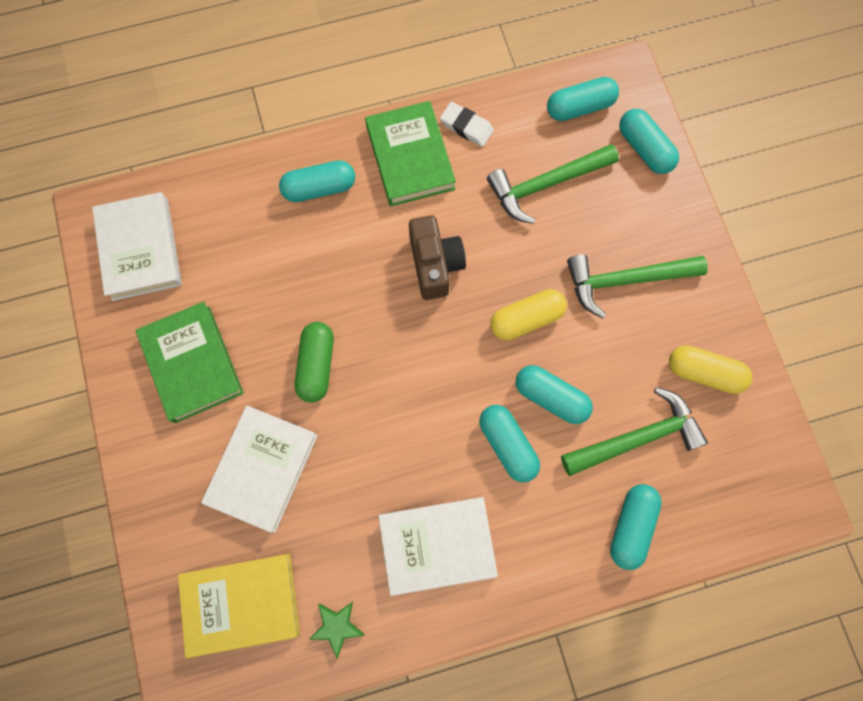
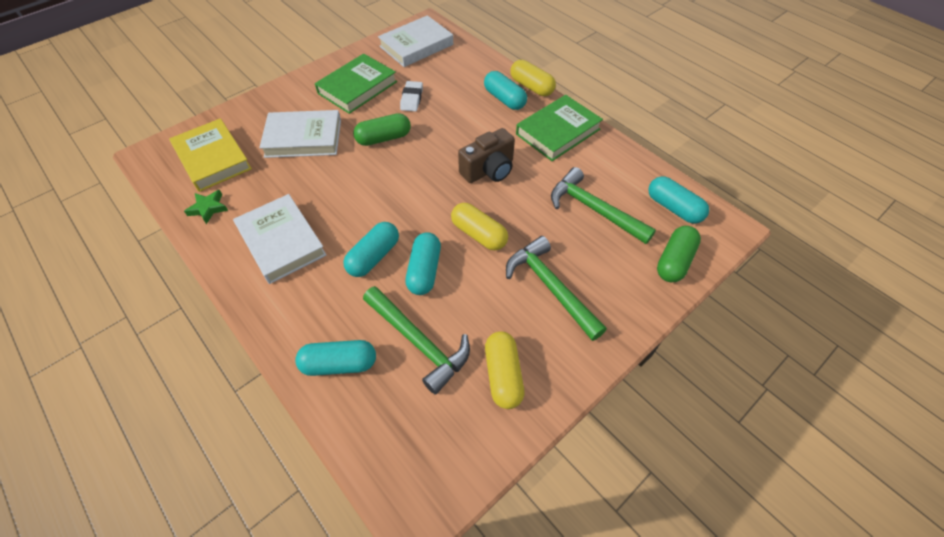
camera: 65 degrees right, 20 degrees down
white eraser [440,102,494,147] -> white eraser moved to [400,81,423,112]
turquoise capsule [619,109,679,174] -> green capsule [657,226,701,282]
none -> yellow capsule [510,60,556,96]

